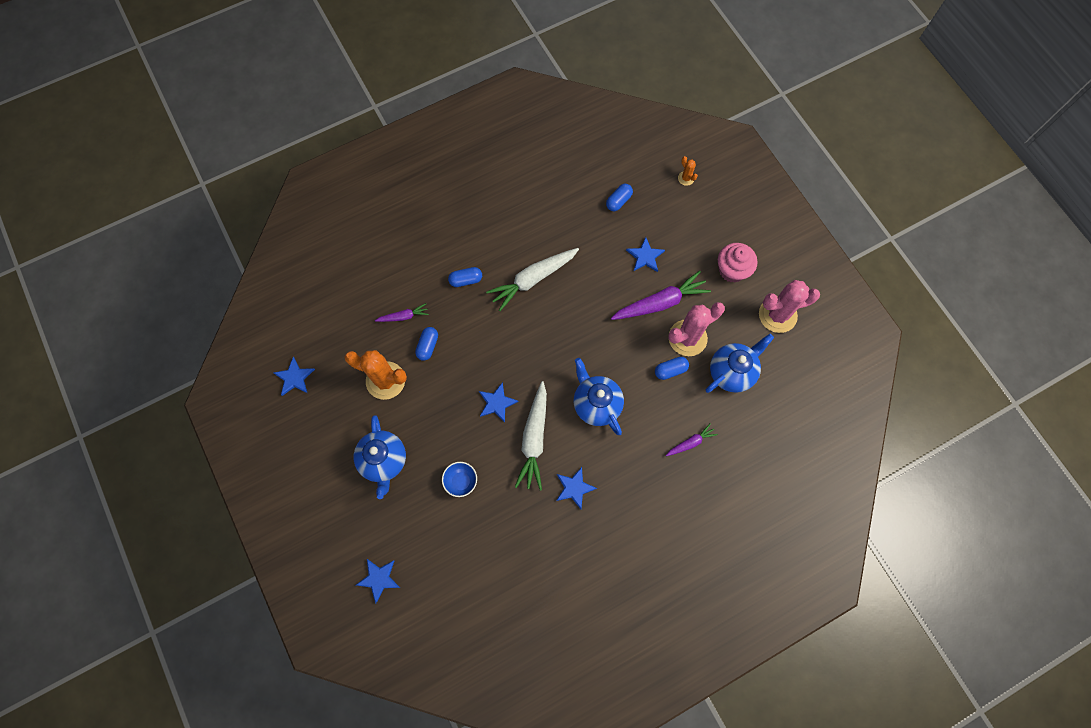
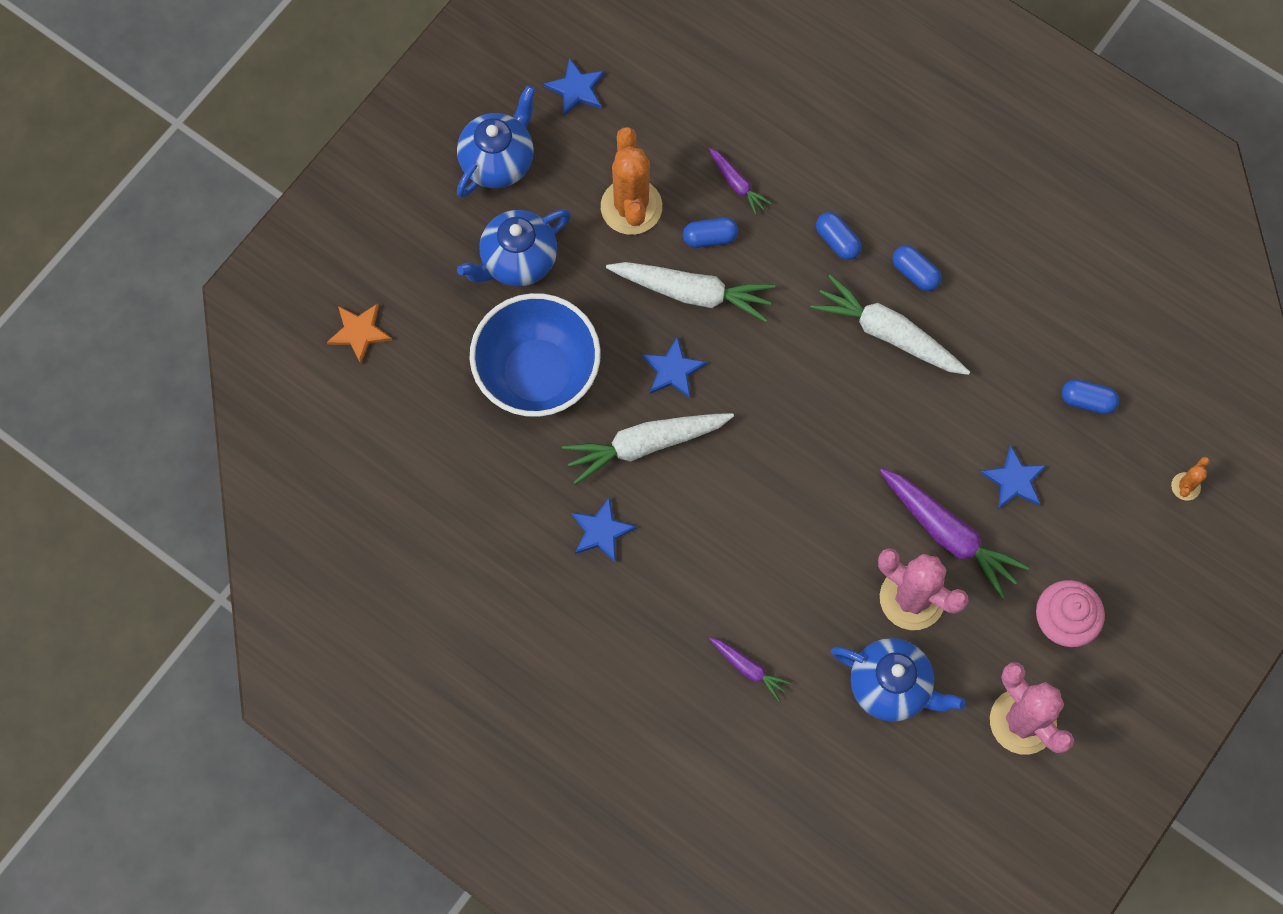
camera: 65 degrees right, 0 degrees up
blue star [356,559,400,603] -> orange star [327,304,392,364]
blue bowl [442,462,477,497] -> blue bowl [470,293,601,417], size x2.37
blue teapot [574,358,624,435] -> blue teapot moved to [457,85,535,198]
blue capsule [655,357,689,380] -> blue capsule moved to [892,245,941,291]
none -> white carrot [606,262,775,322]

